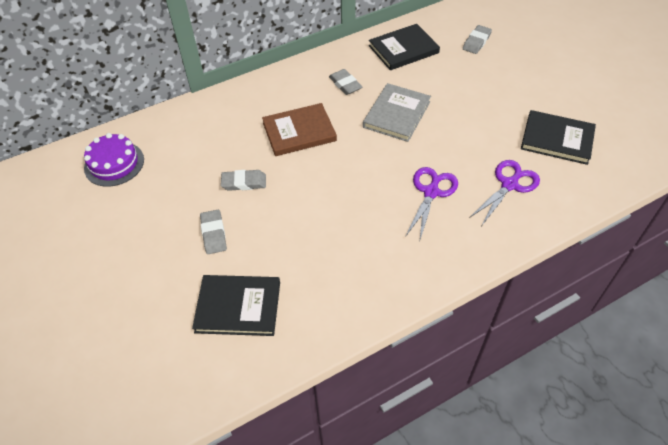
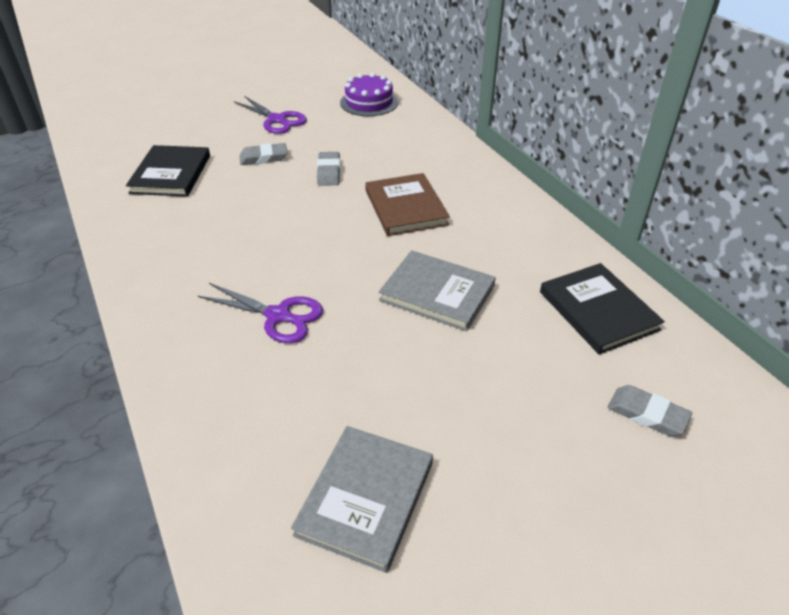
camera: 90 degrees right, 10 degrees down
grey eraser [329,69,362,95] -> none
purple scissors [469,160,540,225] -> purple scissors moved to [234,96,307,134]
black book [521,110,596,165] -> grey book [291,426,433,573]

